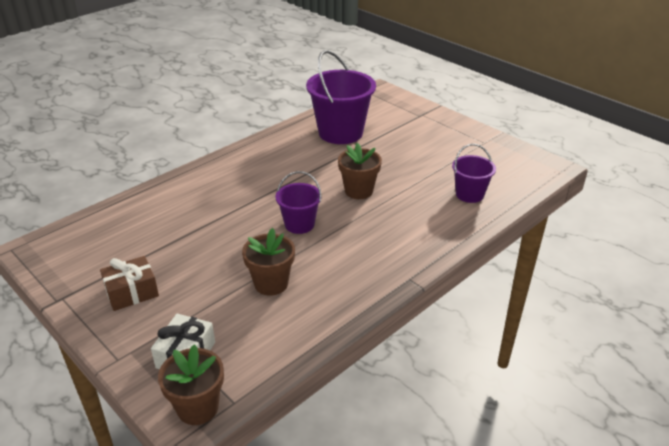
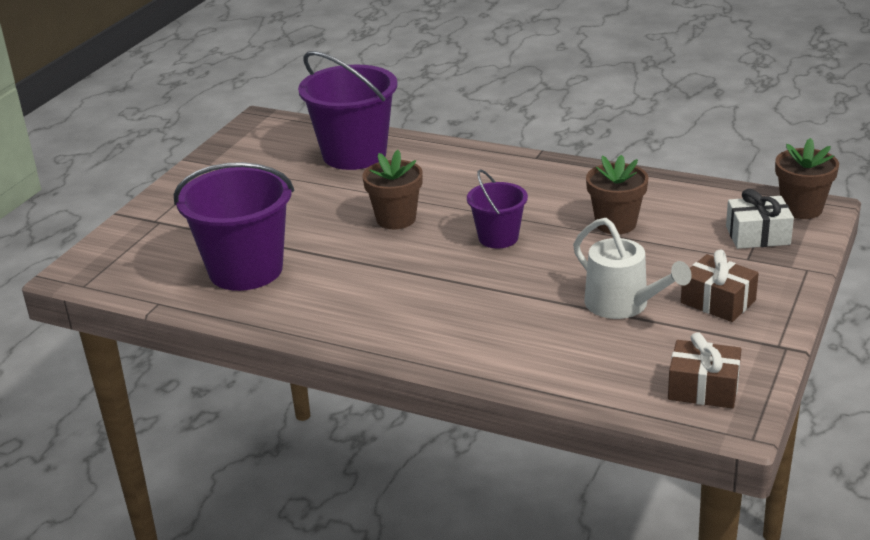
camera: 110 degrees left, 5 degrees down
purple bucket [452,144,496,203] -> purple bucket [298,51,398,170], size x1.82
none -> white watering can [573,218,692,319]
none -> brown gift [668,332,741,409]

